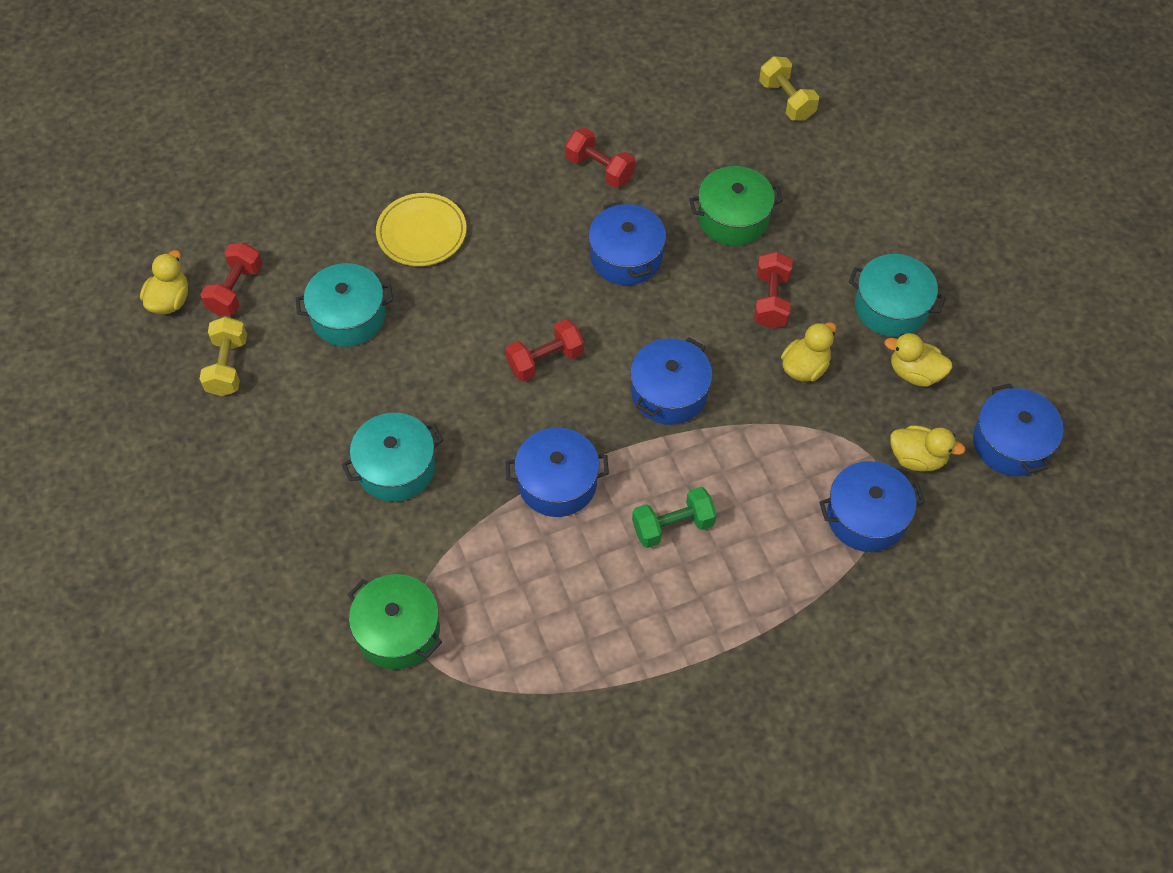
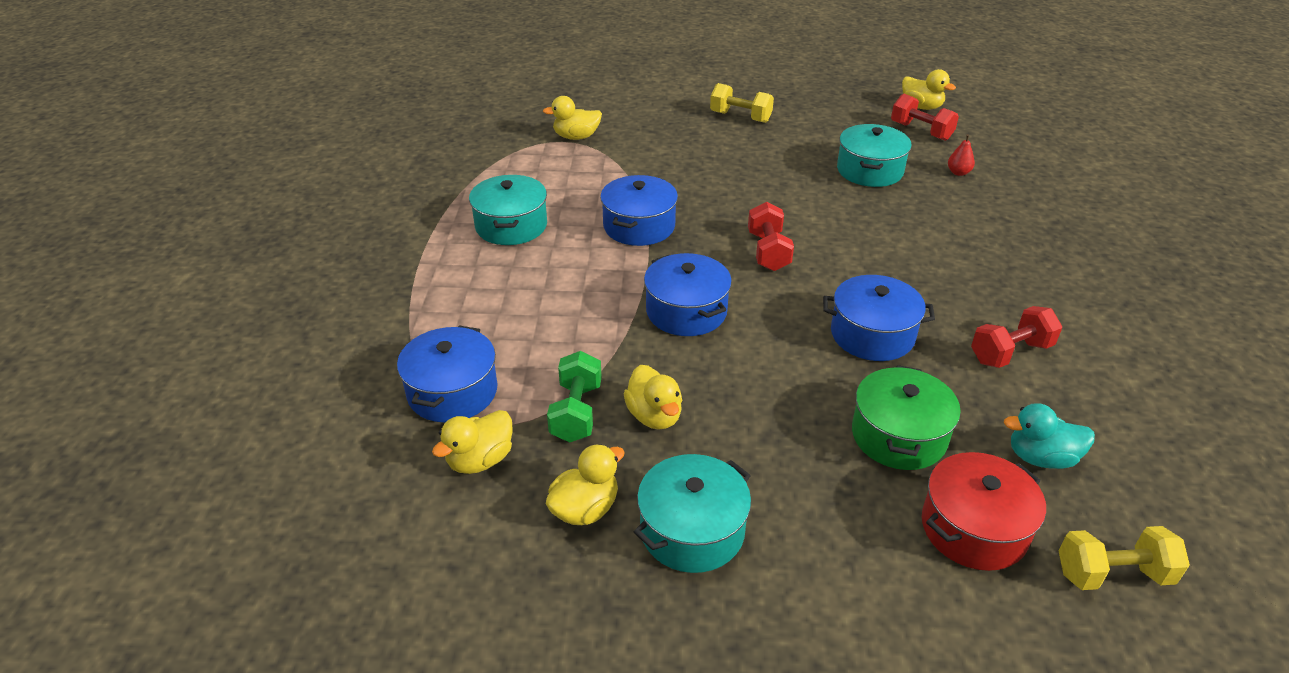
camera: 115 degrees right, 20 degrees down
yellow dumbbell [200,317,247,396] -> yellow dumbbell moved to [710,83,774,123]
turquoise pot [342,413,443,502] -> turquoise pot moved to [469,175,547,245]
green pot [348,574,442,669] -> yellow duck [543,96,602,140]
yellow plate [376,193,467,266] -> none
green dumbbell [632,487,717,548] -> green dumbbell moved to [547,351,602,442]
red dumbbell [754,252,793,329] -> none
blue pot [973,383,1064,476] -> none
none -> red pot [922,452,1046,571]
none -> red pear [948,134,975,176]
none -> turquoise duck [1004,403,1095,469]

